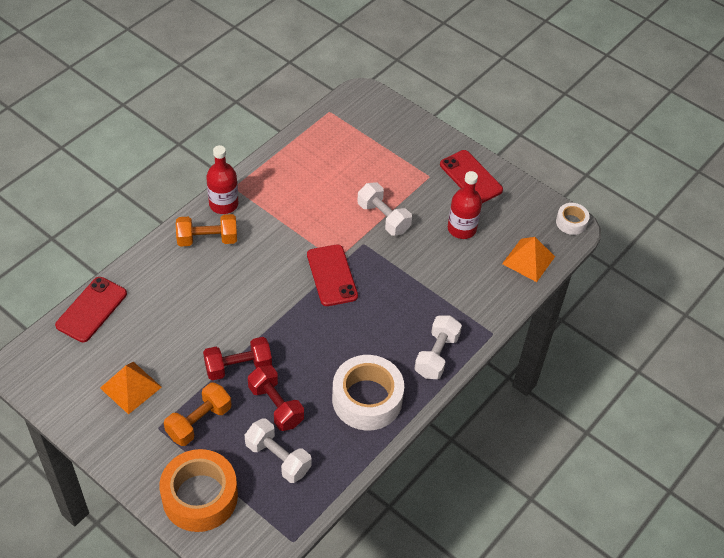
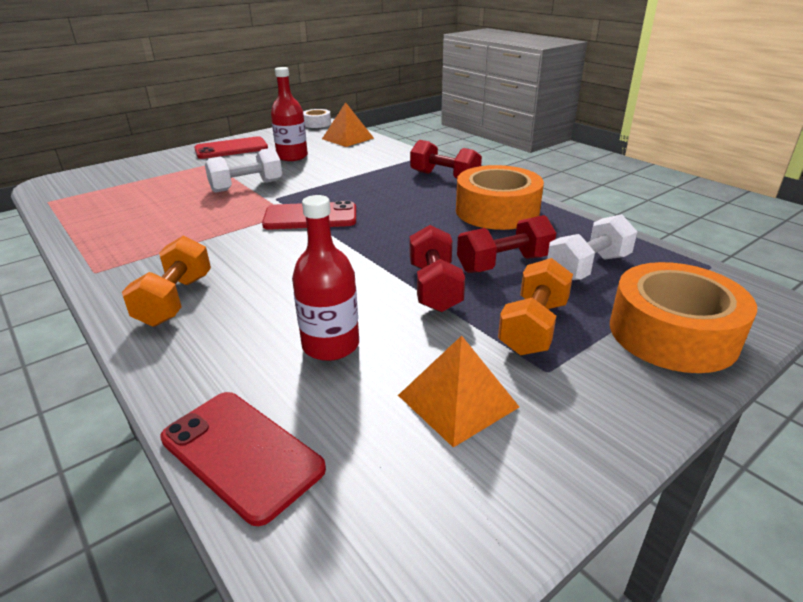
camera: 75 degrees left, 20 degrees down
orange dumbbell [164,383,232,446] -> orange dumbbell turned 60 degrees clockwise [498,258,573,355]
red bottle [206,145,238,214] -> red bottle moved to [292,195,359,361]
white tape [332,355,404,430] -> orange tape [456,165,544,230]
white dumbbell [414,315,462,379] -> red dumbbell [410,140,482,179]

